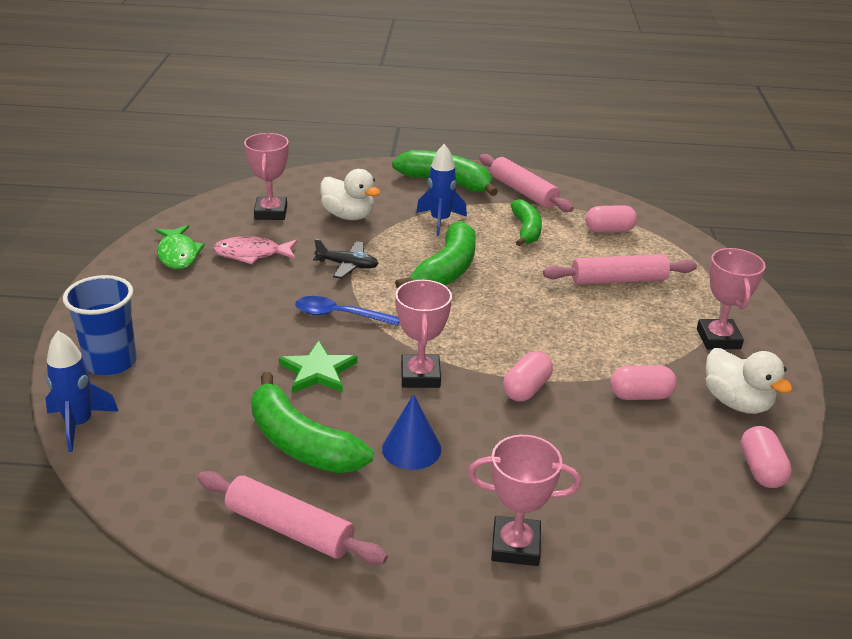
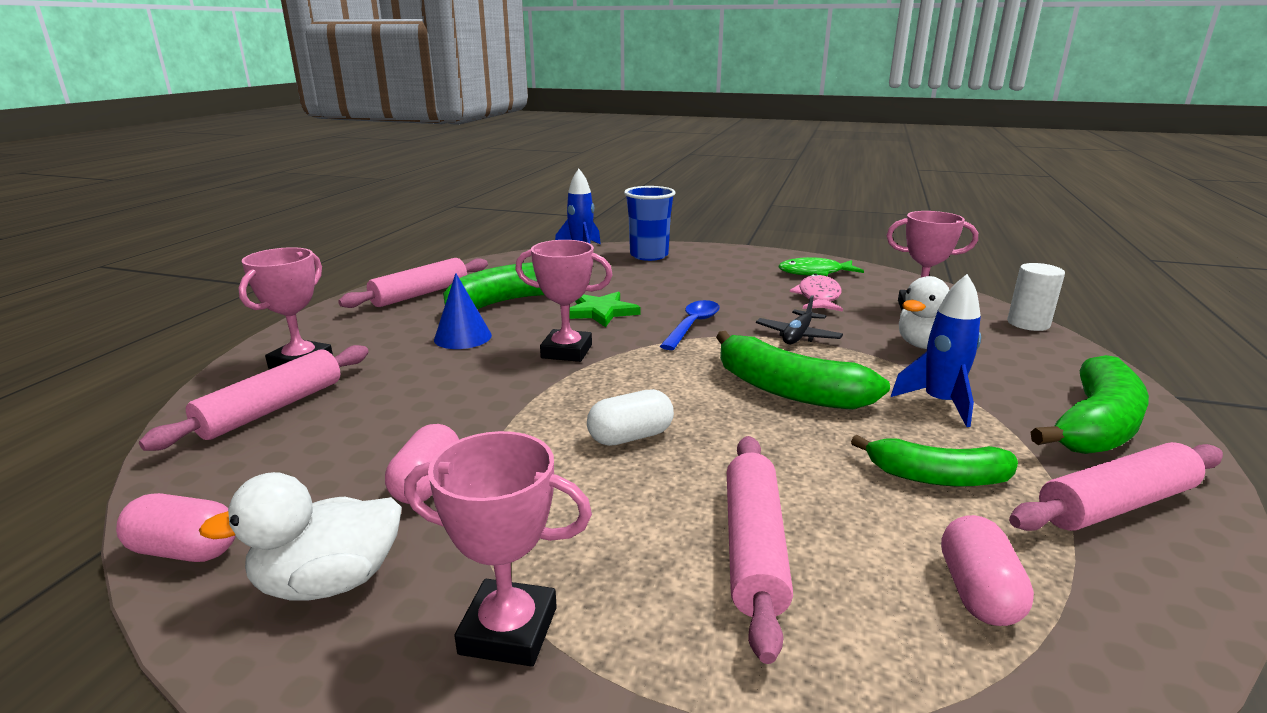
camera: 105 degrees right, 10 degrees down
pink capsule [503,351,553,401] -> none
none -> pink rolling pin [139,345,369,451]
none -> white capsule [587,389,674,446]
none -> white cylinder [1007,263,1065,331]

